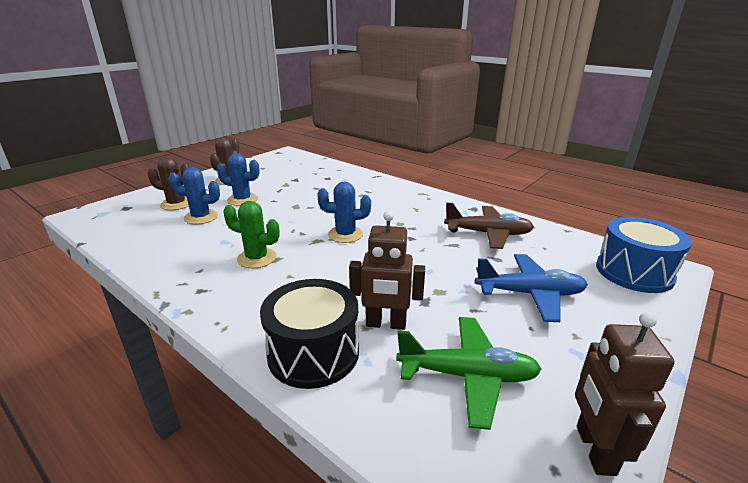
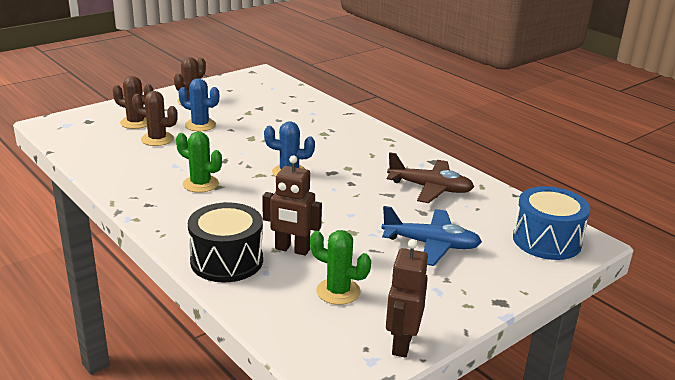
camera: 10 degrees right, 0 degrees up
blue cactus [168,167,220,224] -> brown cactus [132,91,178,146]
green plane [396,317,541,430] -> green cactus [310,230,371,305]

